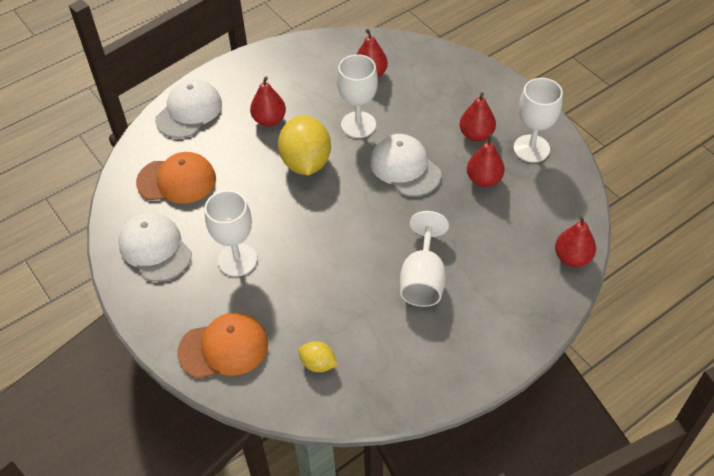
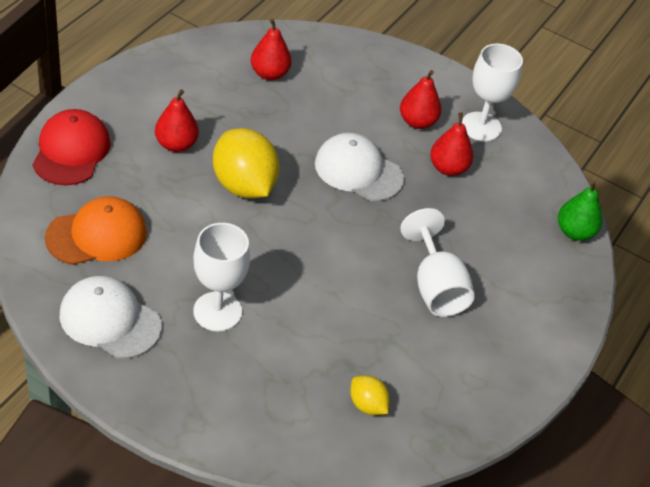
camera: 30 degrees left, 5 degrees down
white cap [155,79,222,138] -> red cap [32,109,111,185]
orange cap [177,312,268,379] -> none
yellow lemon [298,341,338,372] -> yellow lemon turned 45 degrees clockwise [350,376,390,415]
white goblet [337,54,378,138] -> none
red pear [555,216,596,267] -> green pear [558,180,603,241]

